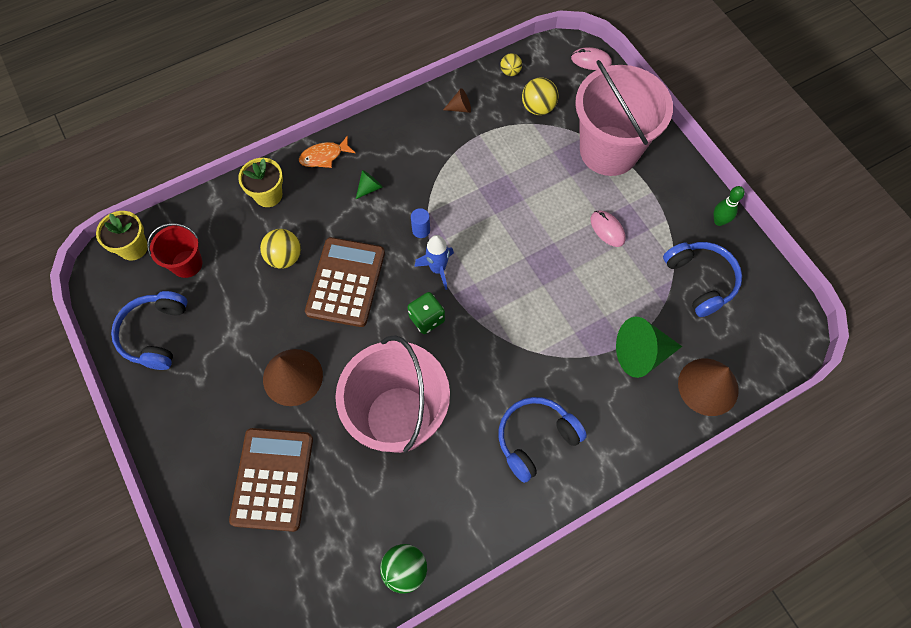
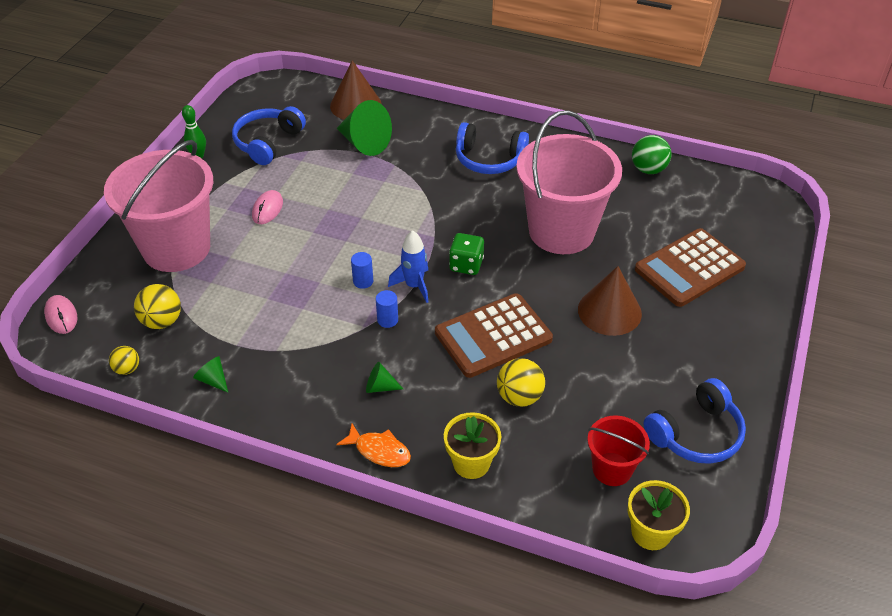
camera: 130 degrees left, 20 degrees down
brown cone [443,88,471,113] -> green cone [193,356,228,393]
none -> blue cylinder [351,252,373,289]

